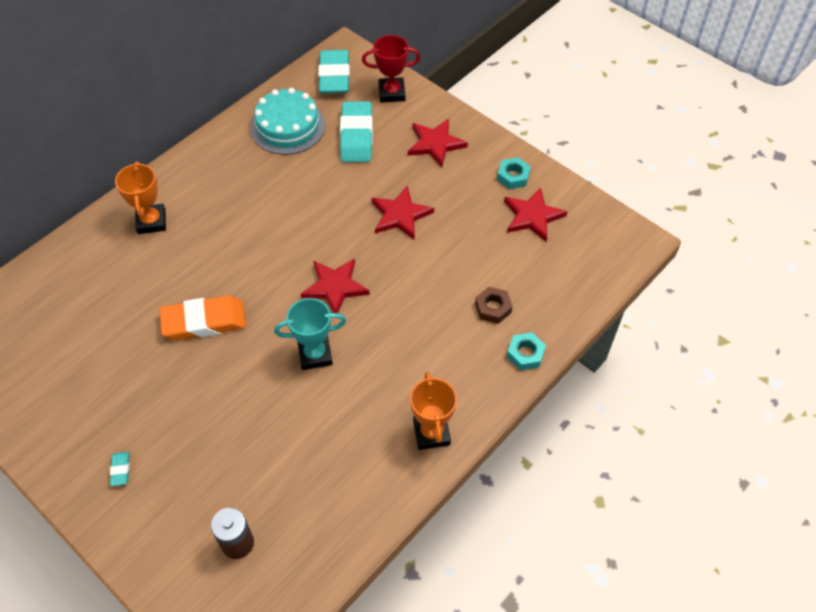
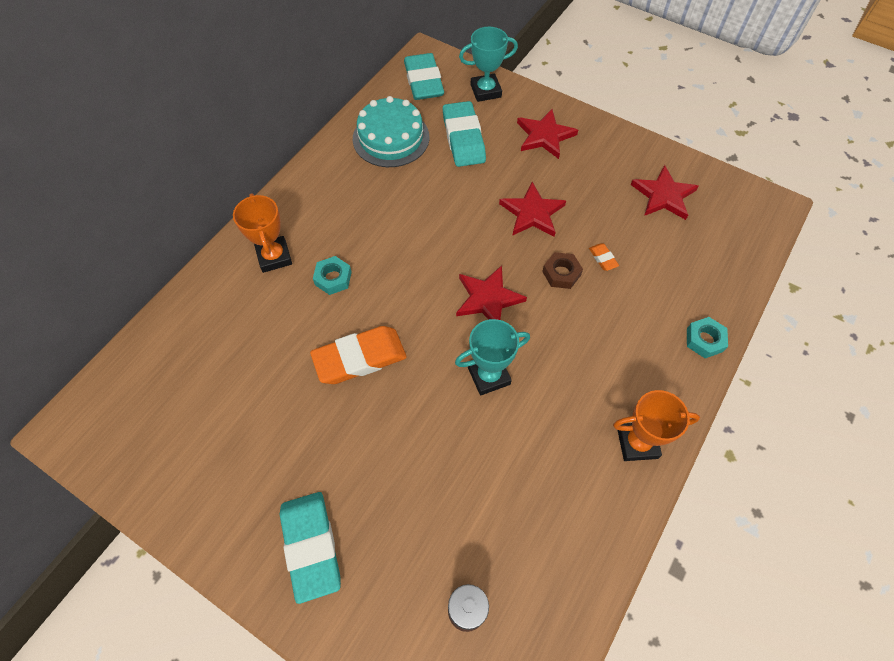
camera: 10 degrees left, 5 degrees up
turquoise eraser [110,452,130,486] -> turquoise eraser [280,492,341,604], size x2.36
red trophy [362,35,421,103] -> turquoise trophy [459,27,518,102]
orange trophy [410,372,457,450] -> orange trophy turned 75 degrees counterclockwise [613,390,700,461]
brown nut [475,287,513,324] -> brown nut moved to [542,252,583,289]
turquoise nut [497,157,531,189] -> turquoise nut moved to [313,256,352,295]
none -> orange eraser [589,243,619,271]

